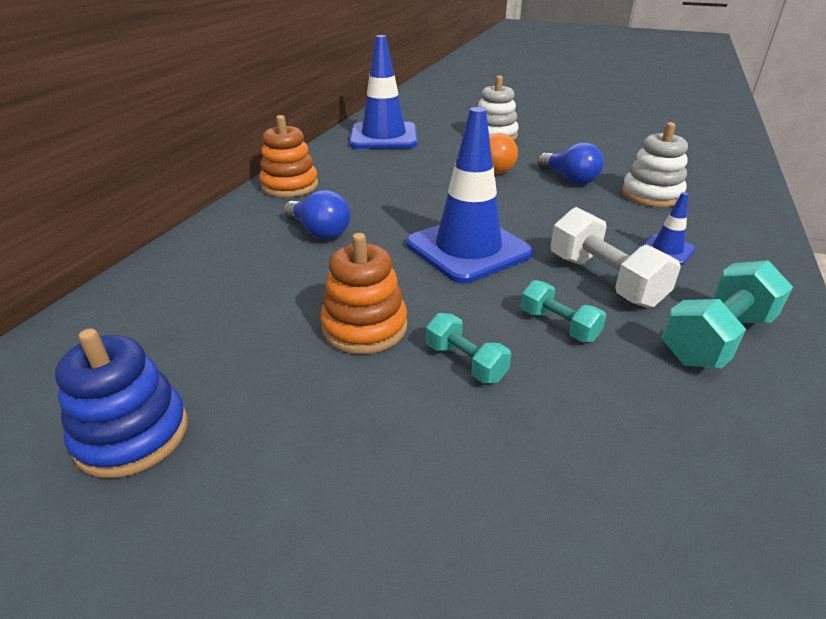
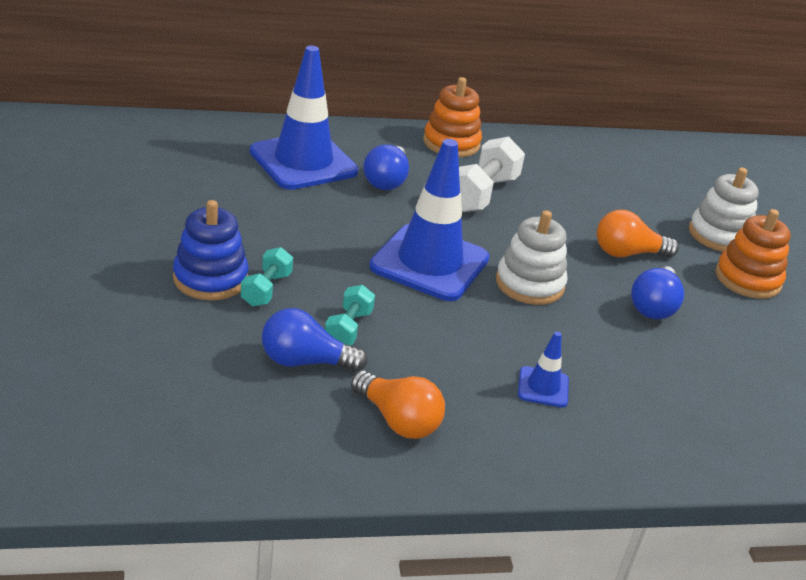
camera: 55 degrees right, 0 degrees up
blue stacking toy [55,328,188,478] -> blue stacking toy moved to [173,200,249,300]
orange stacking toy [320,233,407,354] -> orange stacking toy moved to [715,209,791,299]
blue traffic cone [349,35,417,149] -> blue traffic cone moved to [250,46,359,190]
white dumbbell [551,207,681,308] -> white dumbbell moved to [459,137,525,212]
white stacking toy [622,122,688,207] -> white stacking toy moved to [496,210,567,305]
turquoise dumbbell [662,260,793,368] -> orange light bulb [351,371,445,439]
none -> blue light bulb [262,308,367,372]

